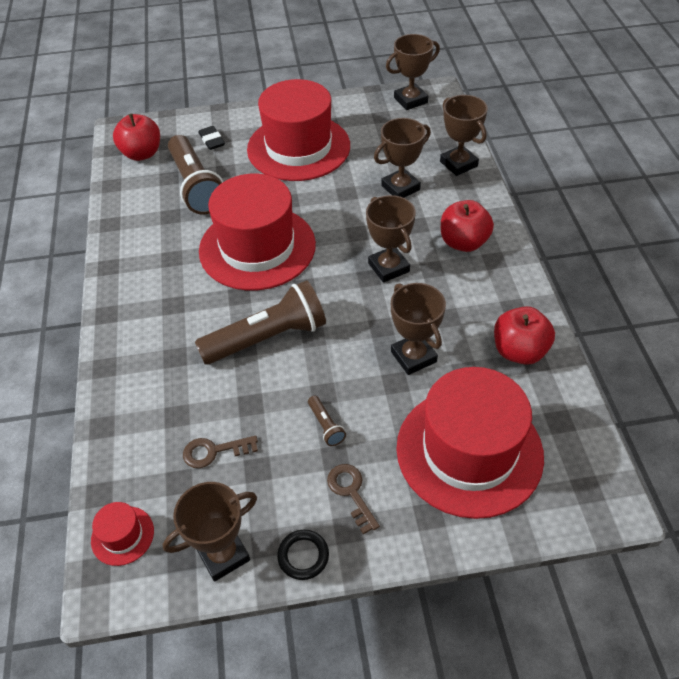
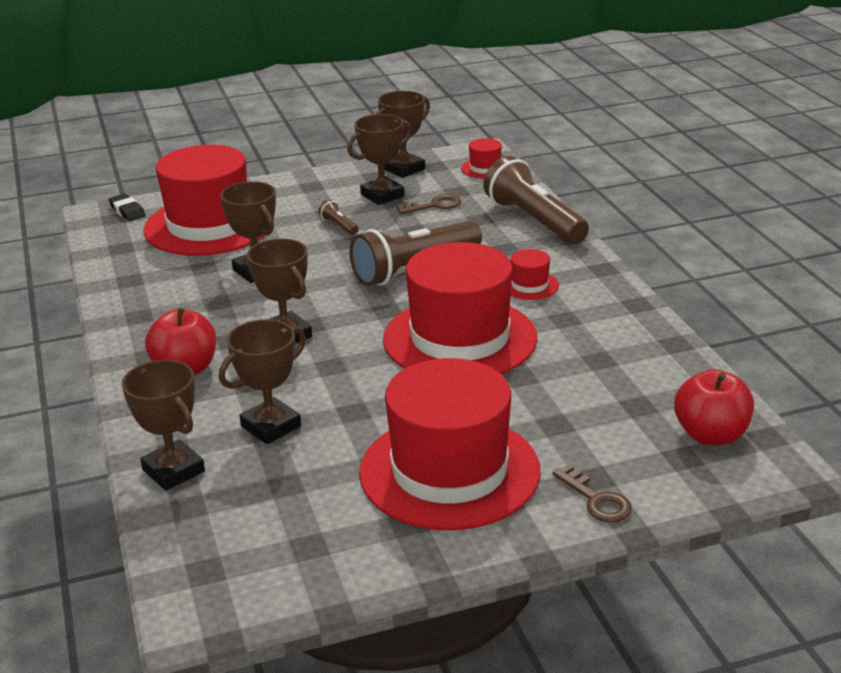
camera: 170 degrees right, 20 degrees down
brown flashlight [168,135,223,214] -> brown flashlight moved to [483,156,589,244]
black eraser [198,126,225,150] -> black eraser moved to [109,194,146,221]
black ring [277,530,329,580] -> none
brown key [327,464,380,534] -> brown key moved to [552,464,632,523]
brown trophy [386,34,440,110] -> brown trophy moved to [347,114,412,205]
red apple [494,306,555,365] -> none
none -> red hat [511,249,559,300]

